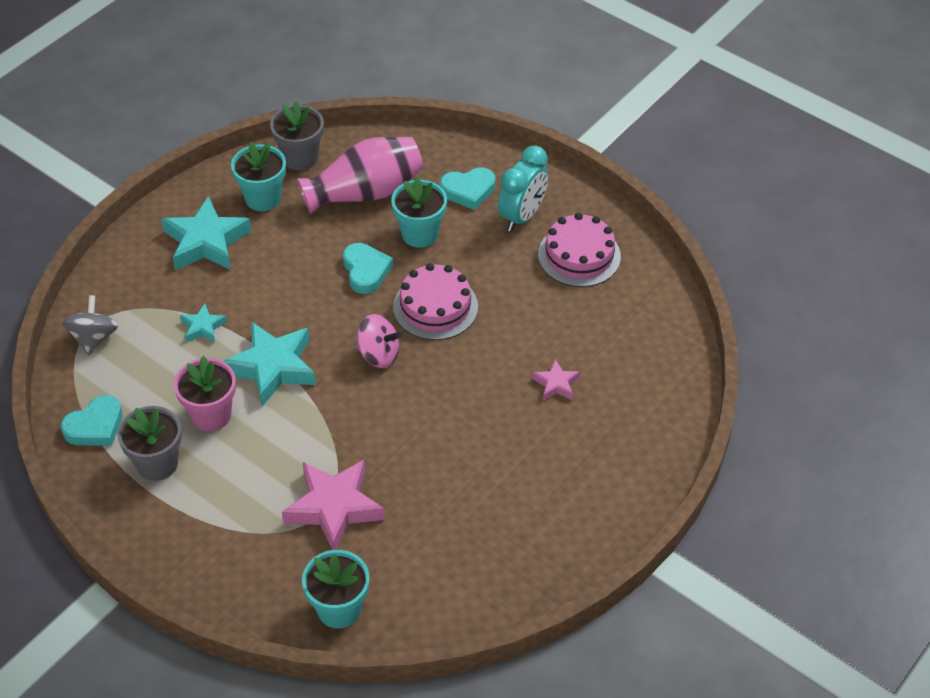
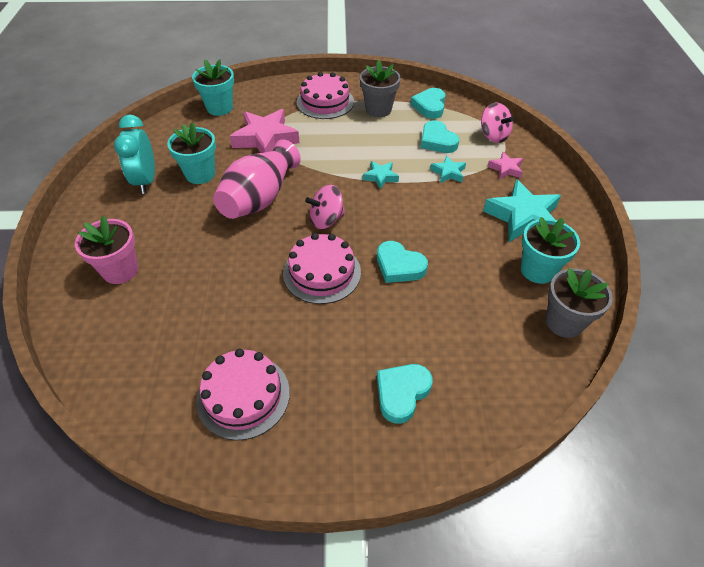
camera: 140 degrees right, 0 degrees up
grey spinning top [62,295,118,355] -> pink spinning top [481,103,514,143]
pink flower pot [174,356,236,431] -> pink flower pot moved to [75,216,138,284]
turquoise star [223,322,316,407] -> turquoise star [363,161,399,189], size x0.50
pink vase [297,137,424,214] -> pink vase moved to [213,139,301,219]
turquoise flower pot [391,176,447,248] -> turquoise flower pot moved to [167,122,216,184]
turquoise clock [498,145,548,231] -> turquoise clock moved to [114,115,155,194]
pink star [532,359,580,401] -> pink star moved to [487,152,523,180]
none -> pink cake [296,72,354,119]
none -> turquoise heart [421,120,459,153]

